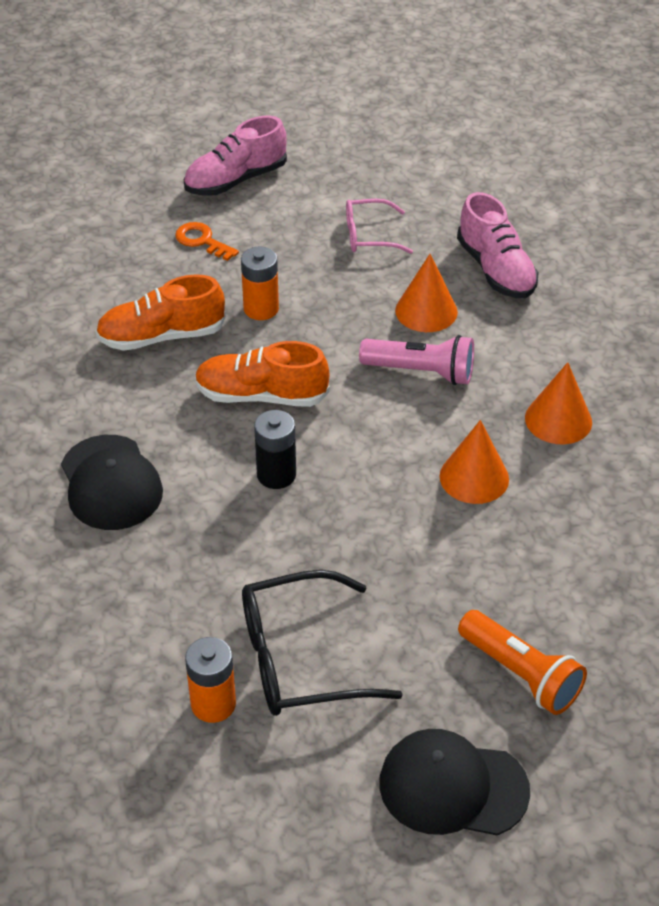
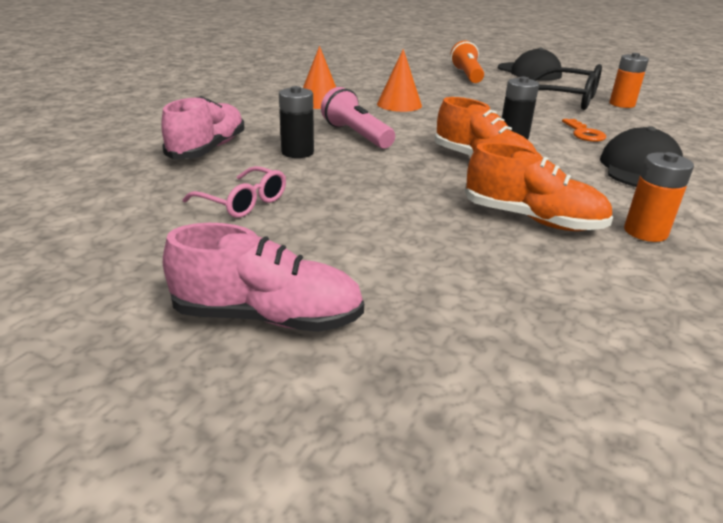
camera: 140 degrees left, 15 degrees down
orange key [175,222,239,261] -> orange key moved to [562,119,606,142]
orange battery [241,247,279,320] -> orange battery moved to [624,152,694,242]
orange cone [395,254,458,332] -> black battery [279,86,314,158]

